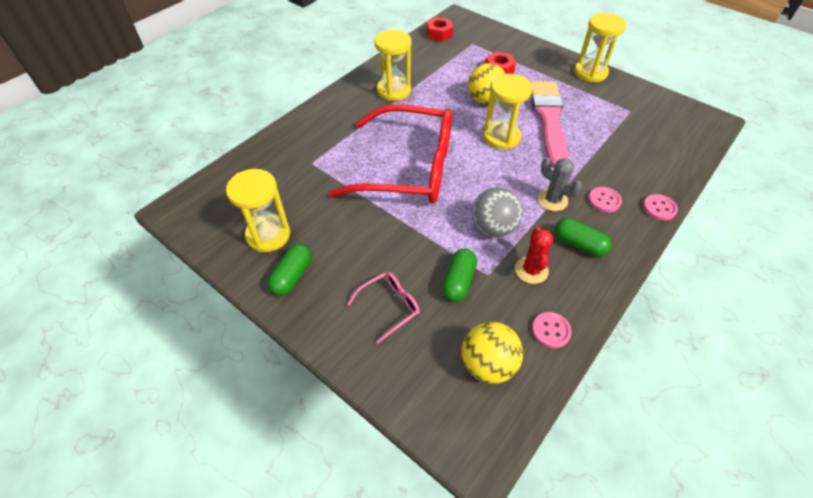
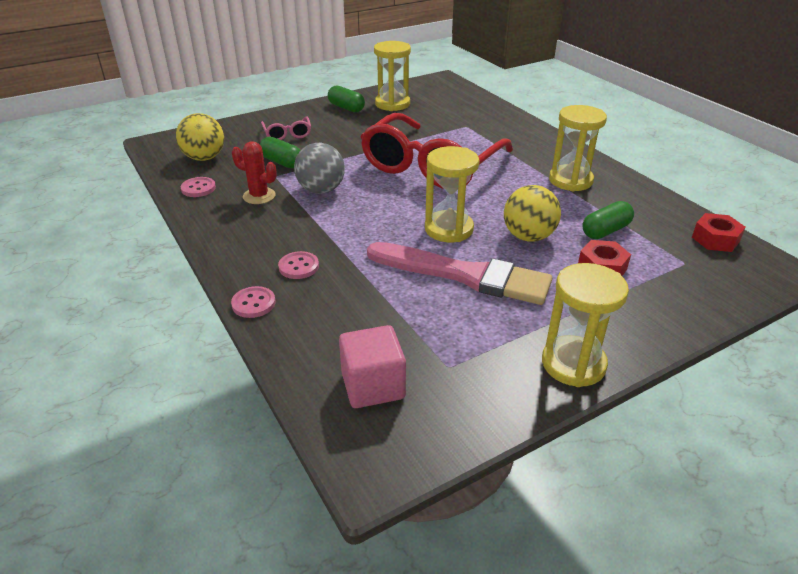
camera: 110 degrees right, 15 degrees down
grey cactus [538,158,582,211] -> none
green capsule [555,218,612,257] -> green capsule moved to [582,201,634,239]
none -> pink cube [339,325,406,408]

